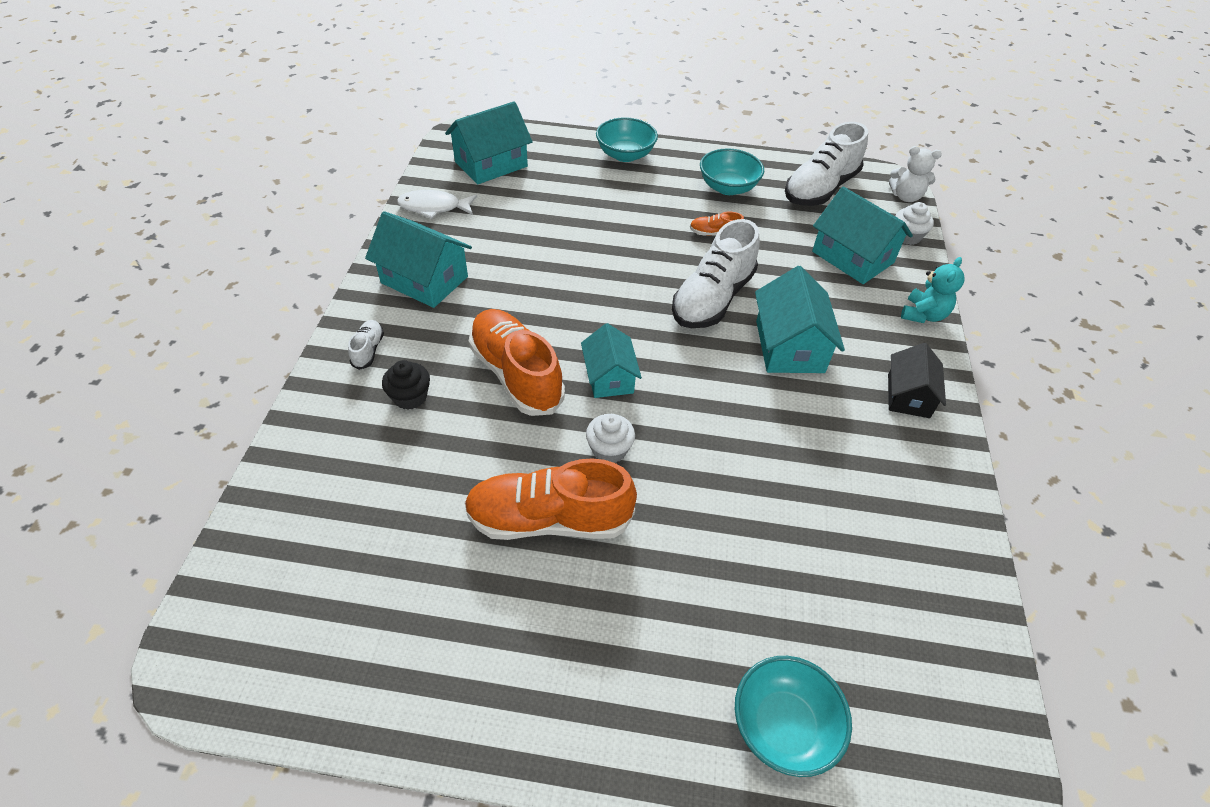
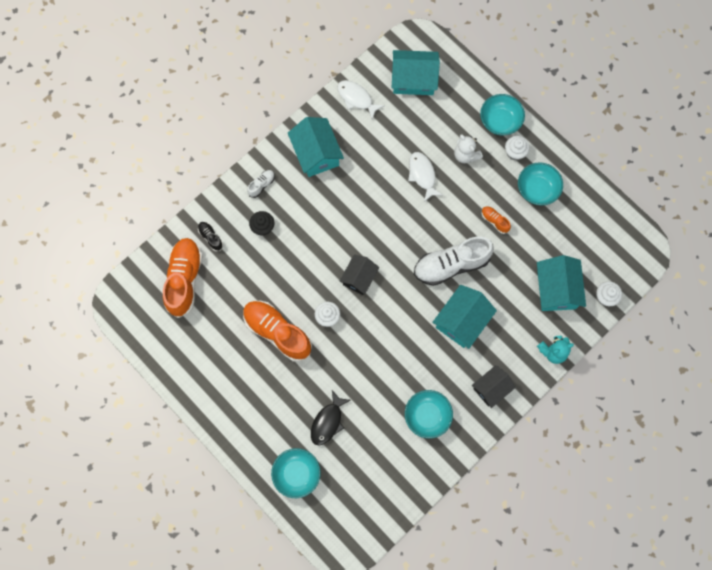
camera: 40 degrees right, 25 degrees up
orange shoe [469,309,565,416] -> orange shoe moved to [163,238,203,318]
turquoise house [581,323,642,398] -> black house [339,255,379,295]
white shoe [785,122,868,206] -> none
white teddy bear [889,146,942,202] -> white teddy bear moved to [454,134,483,163]
none -> black shoe [198,222,223,251]
none -> black fish [311,391,351,446]
none -> turquoise bowl [405,390,453,439]
none -> white fish [408,152,443,202]
none -> white cupcake [505,136,530,160]

